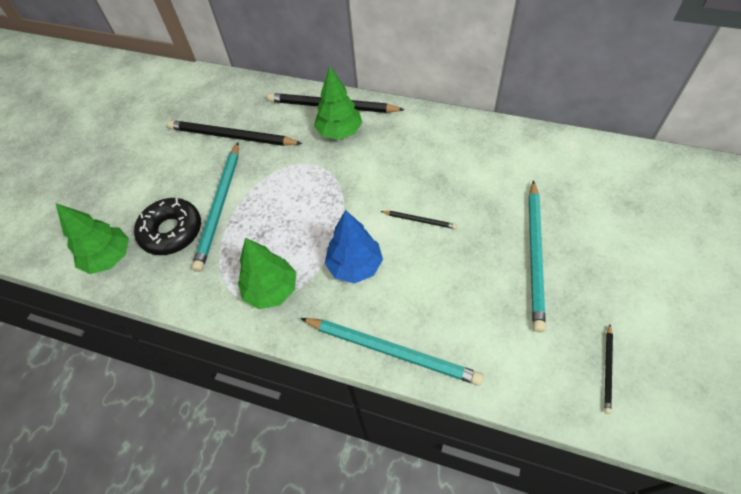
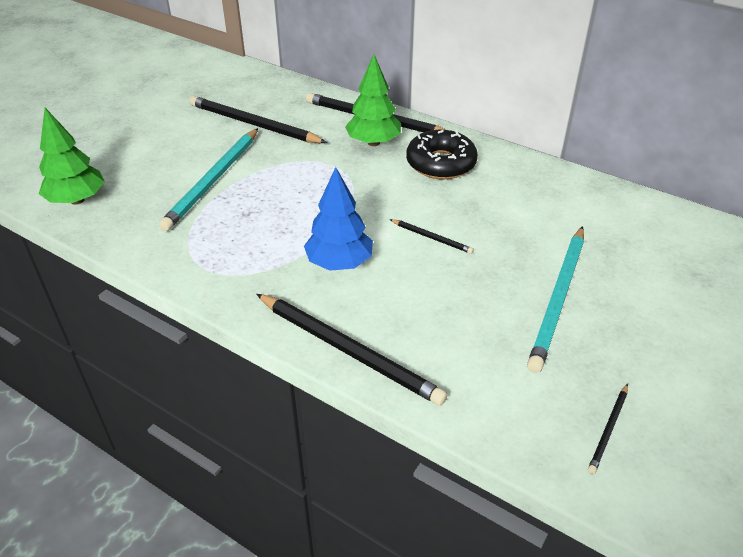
camera: 10 degrees right, 15 degrees down
black donut [134,198,201,255] -> black donut moved to [406,130,478,179]
green tree [238,238,296,309] -> none
turquoise pencil [300,318,484,385] -> black pencil [256,294,447,406]

